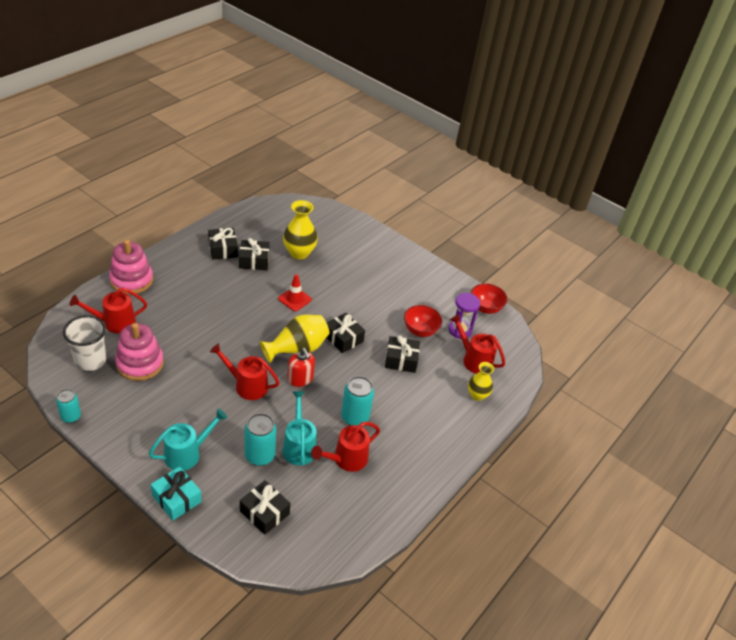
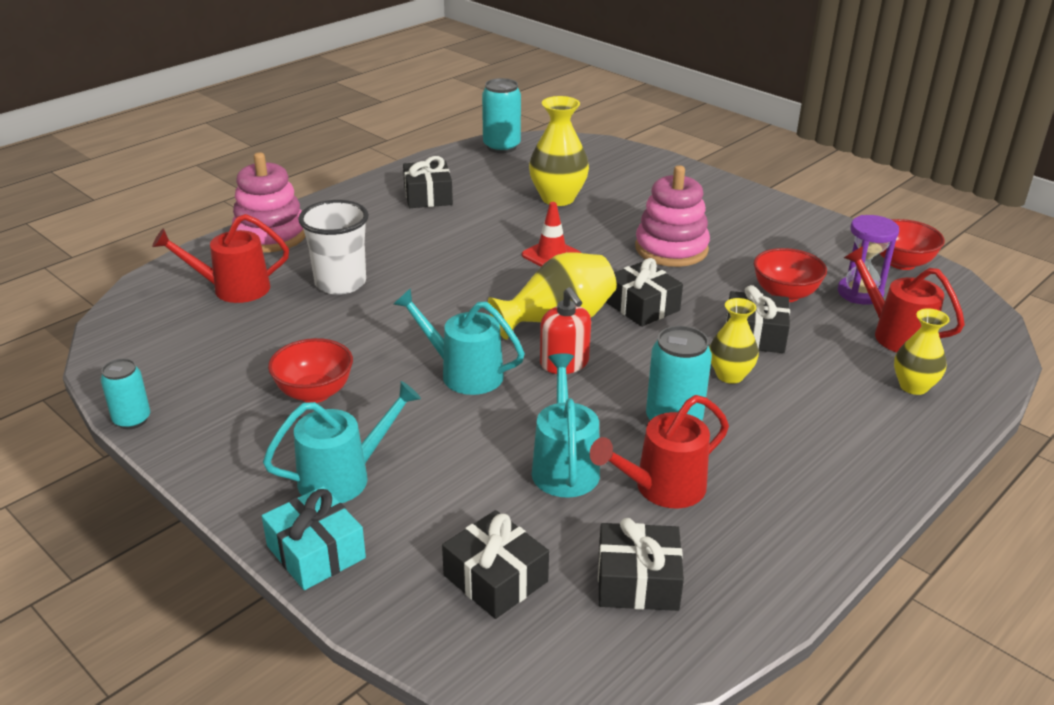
camera: 10 degrees right, 10 degrees down
white cup [63,315,106,371] -> white cup moved to [298,200,369,295]
pink stacking toy [115,323,164,381] -> pink stacking toy moved to [635,165,710,267]
red watering can [210,343,280,400] -> turquoise watering can [393,288,525,395]
black gift [239,238,270,270] -> black gift moved to [598,518,684,611]
turquoise can [244,413,277,466] -> turquoise can moved to [482,78,521,153]
none -> red bowl [268,338,353,403]
none -> yellow vase [709,298,759,384]

